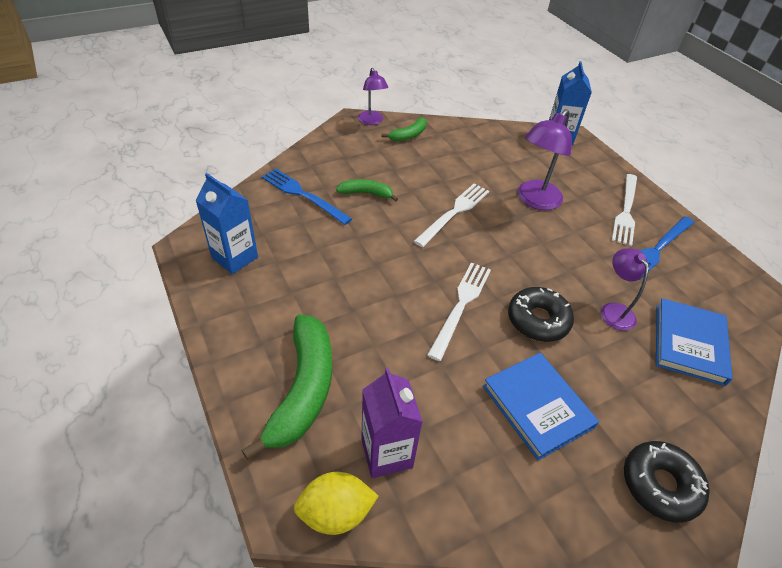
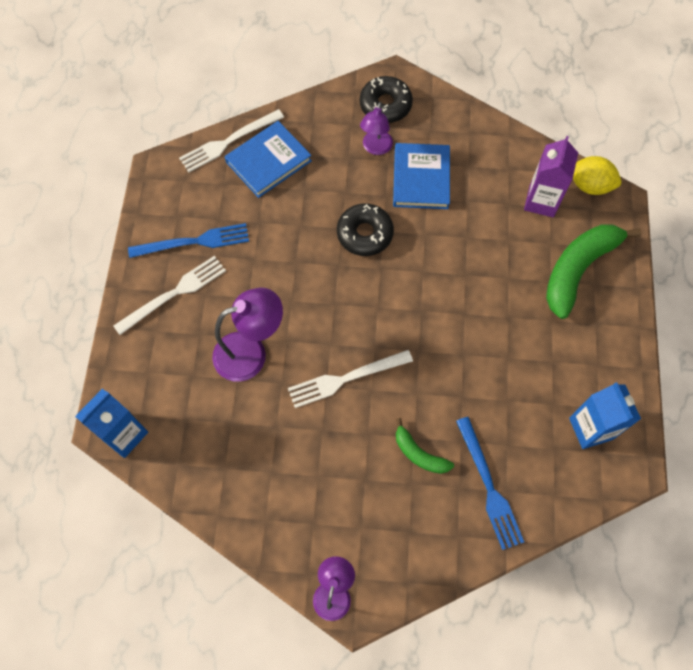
camera: 145 degrees left, 20 degrees up
green banana [382,117,427,141] -> none
white fork [427,262,491,361] -> white fork moved to [179,109,284,172]
purple lamp [601,248,649,331] -> purple lamp moved to [360,102,393,155]

